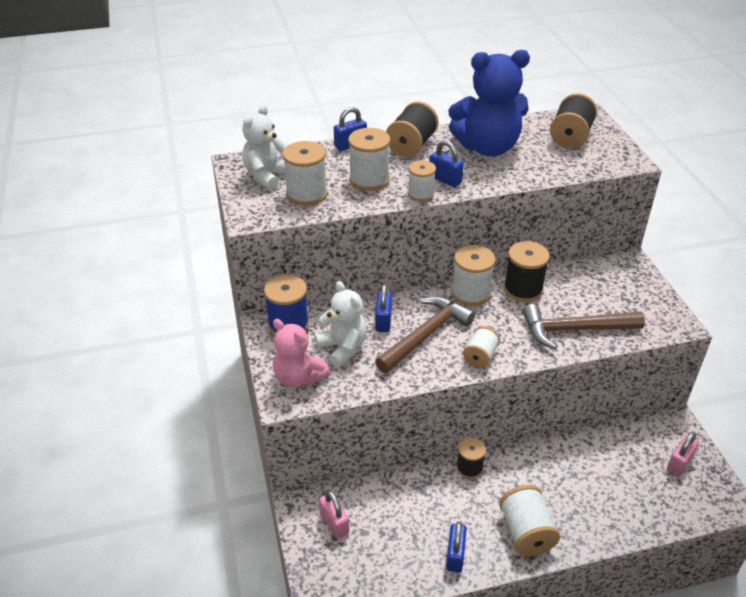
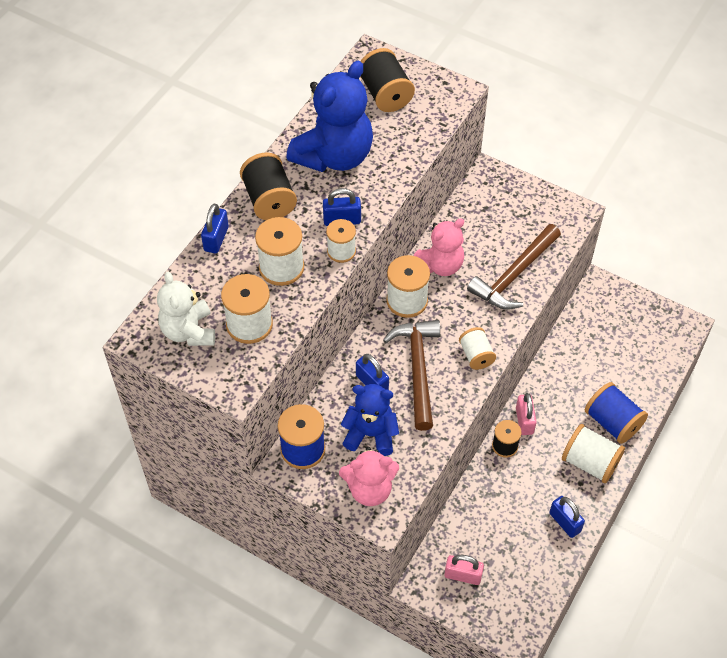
camera: 45 degrees left, 15 degrees up
white teddy bear [314,281,367,367] -> blue teddy bear [341,384,399,456]
black spool [504,241,550,302] -> pink teddy bear [413,218,464,276]
pink padlock [667,432,699,476] -> pink padlock moved to [516,393,537,435]
none -> blue spool [585,382,648,444]

